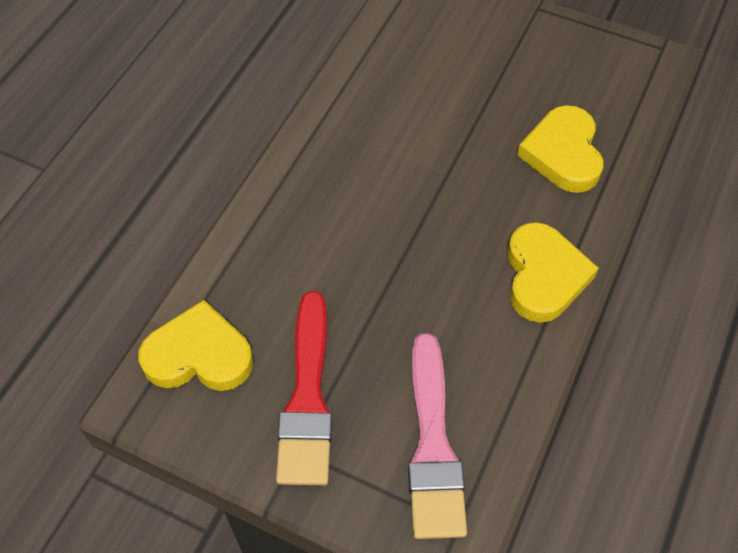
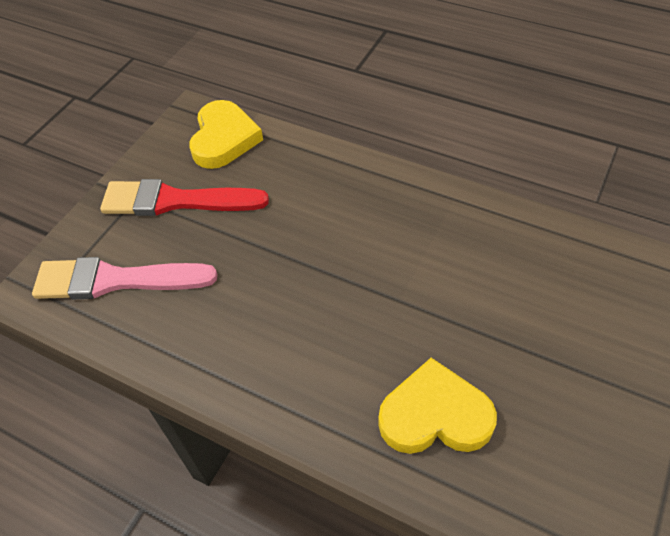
camera: 95 degrees right, 5 degrees down
yellow heart [507,222,598,323] -> none

